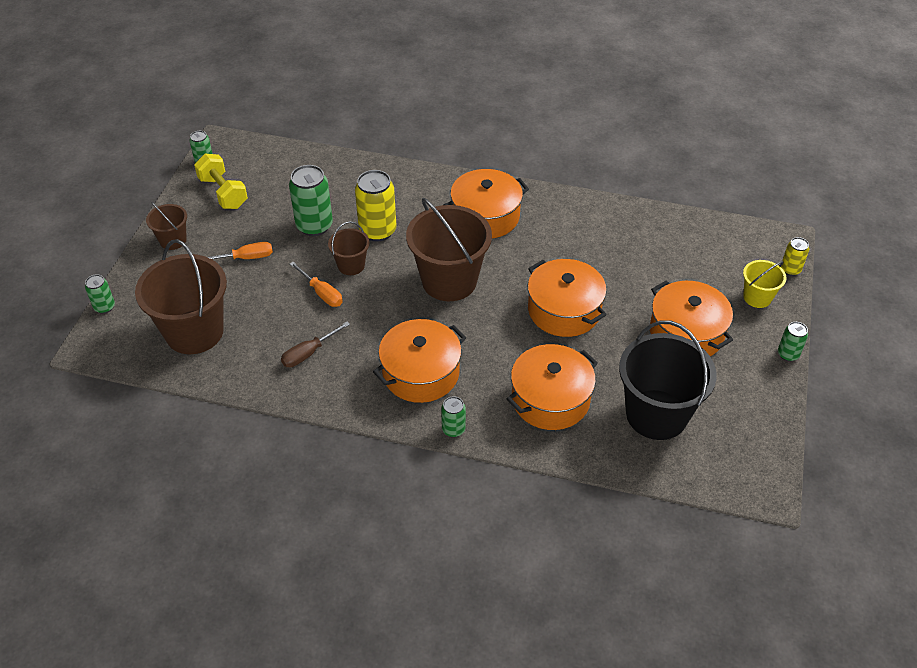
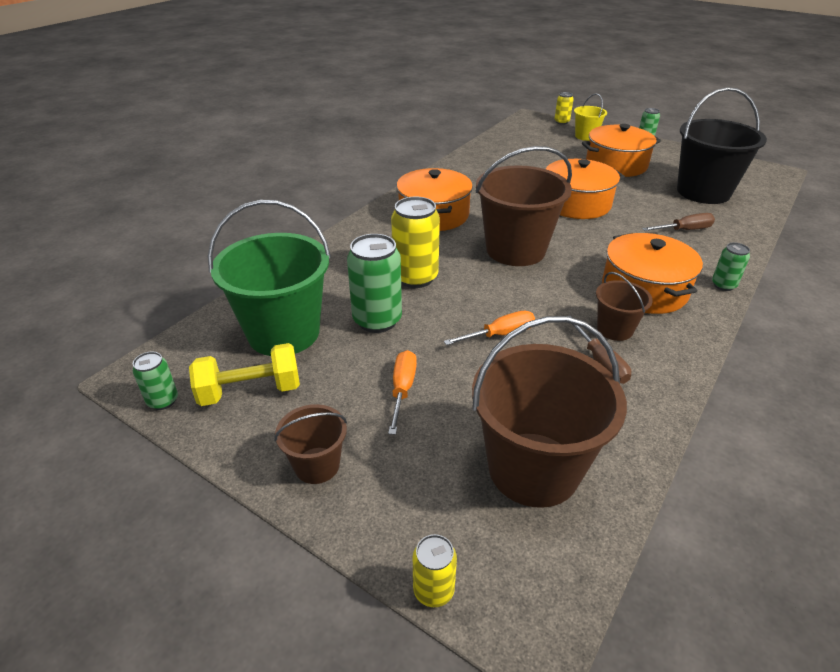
camera: 70 degrees left, 10 degrees down
green can [85,274,115,314] -> yellow can [413,534,457,607]
brown bucket [328,221,370,275] -> brown bucket moved to [596,272,653,341]
orange pot [507,344,598,430] -> brown screwdriver [642,213,715,231]
none -> green bucket [208,200,331,356]

